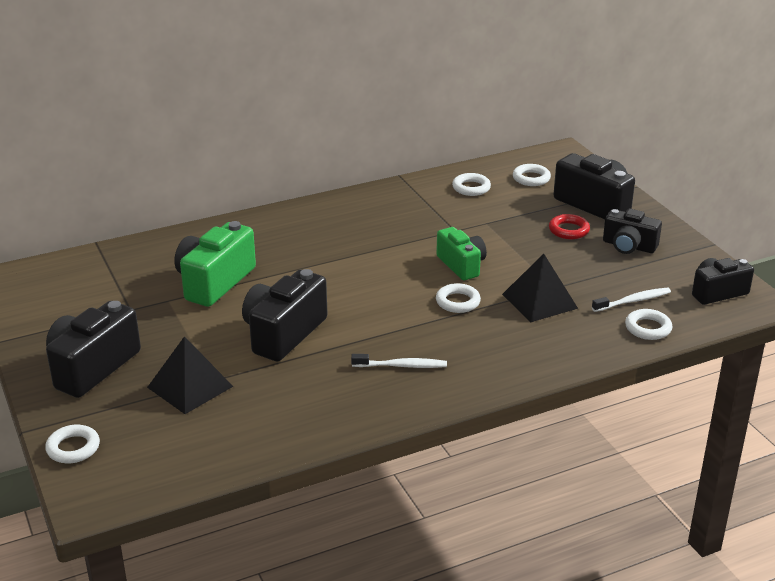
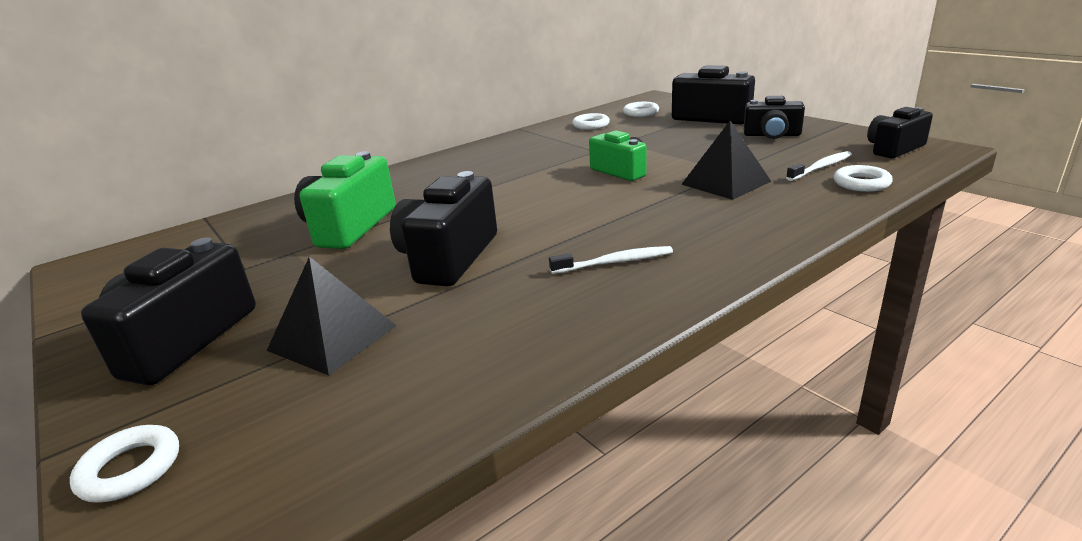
camera: 10 degrees left, 5 degrees down
white ring [436,283,481,313] -> none
red ring [549,214,590,239] -> none

